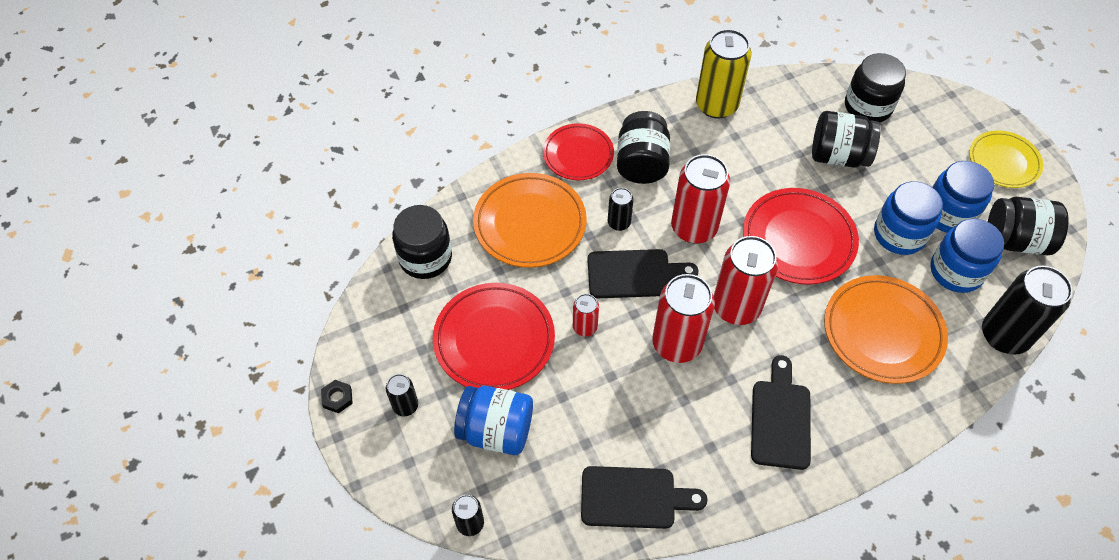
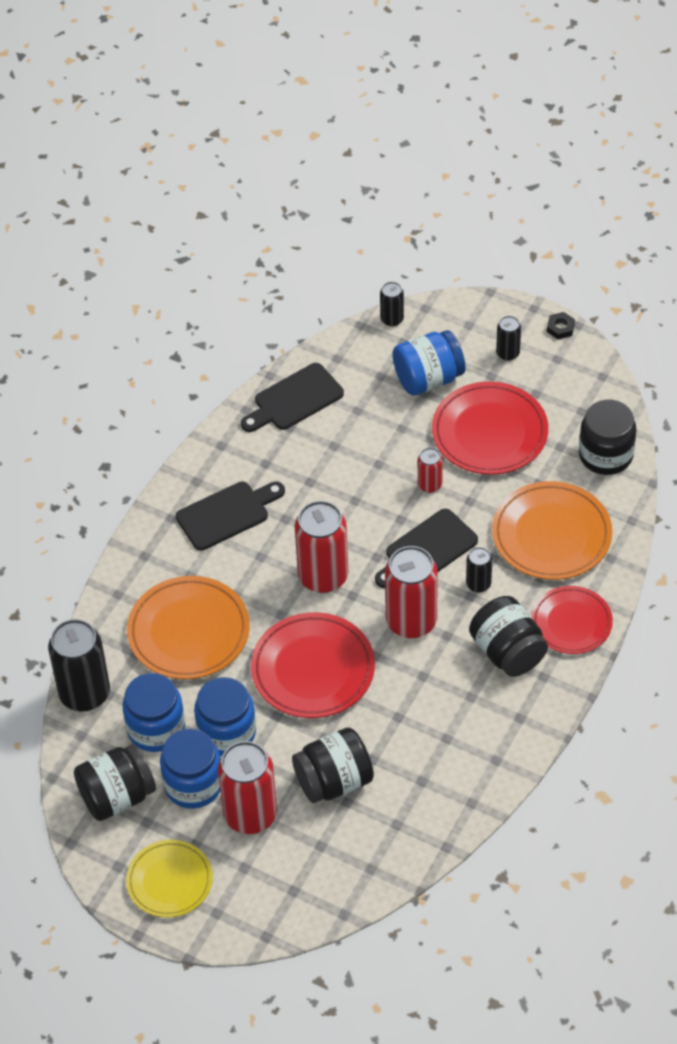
camera: 145 degrees right, 5 degrees down
red can [652,274,715,363] -> red can moved to [218,741,277,834]
yellow can [696,29,752,119] -> none
black cutting board [751,355,811,470] -> black cutting board turned 90 degrees counterclockwise [176,482,285,551]
black jar [845,53,906,123] -> none

